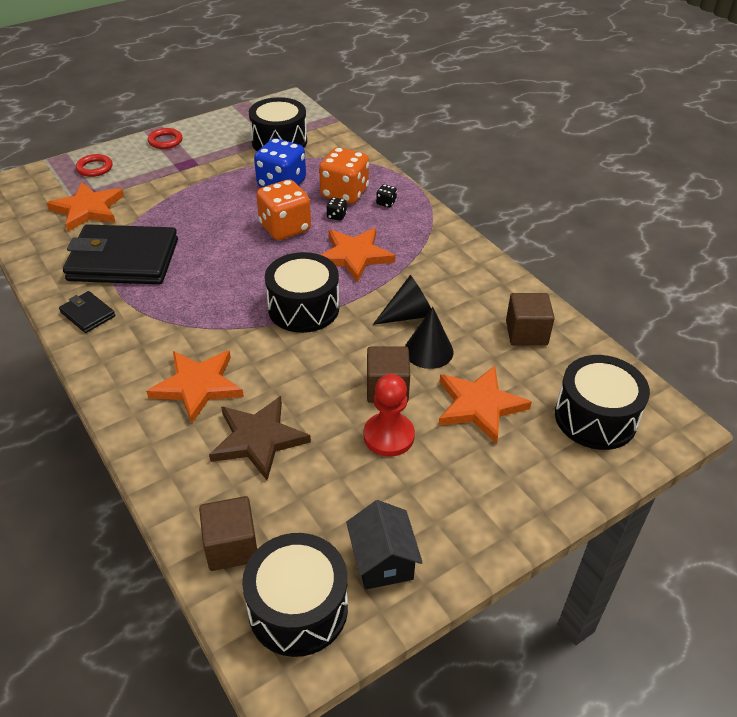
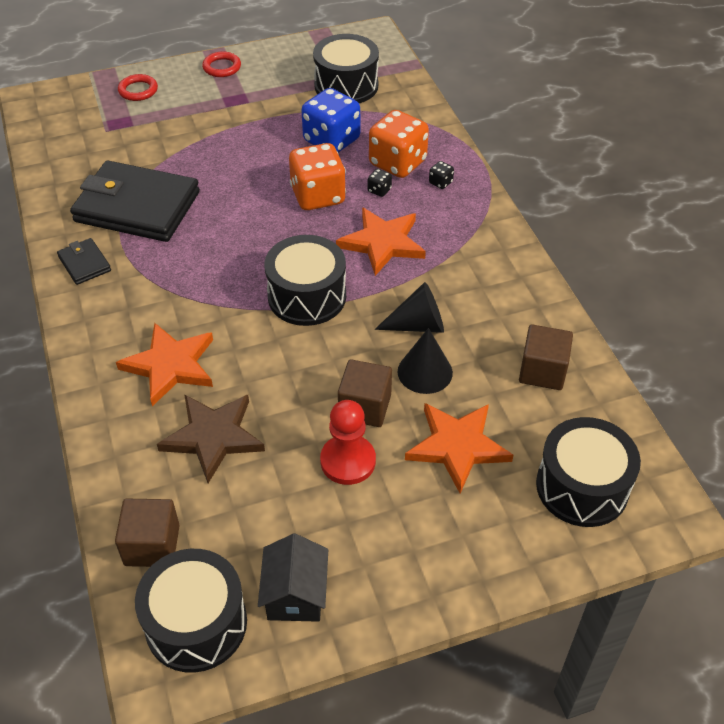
camera: 15 degrees right, 5 degrees up
orange star [47,182,124,231] -> none

